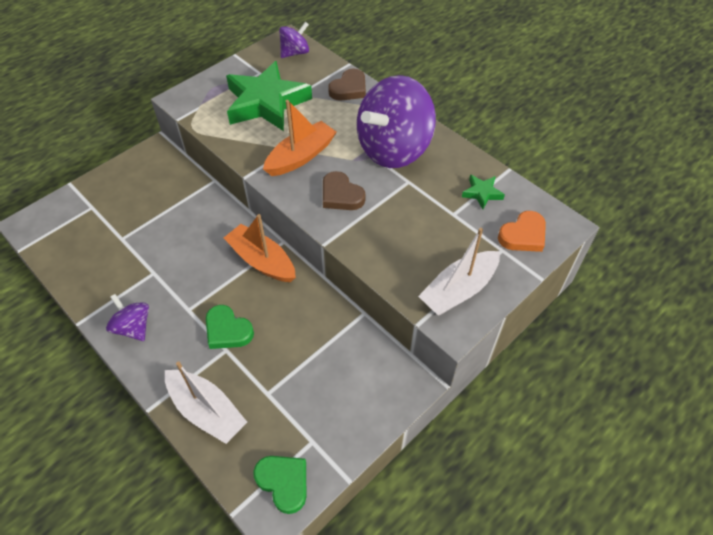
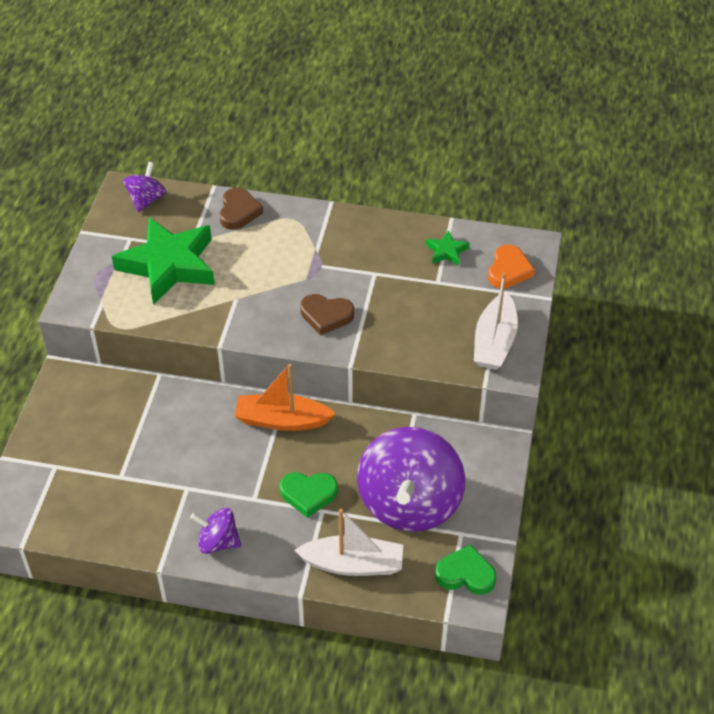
camera: 35 degrees left, 5 degrees down
orange boat [263,100,337,176] -> none
purple spinning top [357,75,436,168] -> purple spinning top moved to [357,427,465,532]

